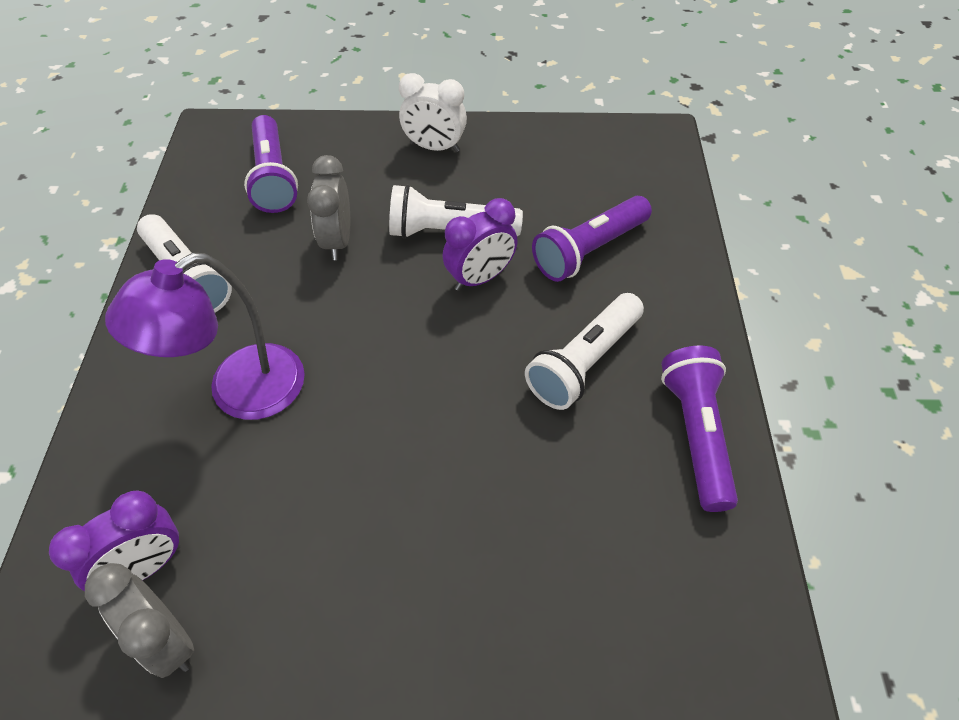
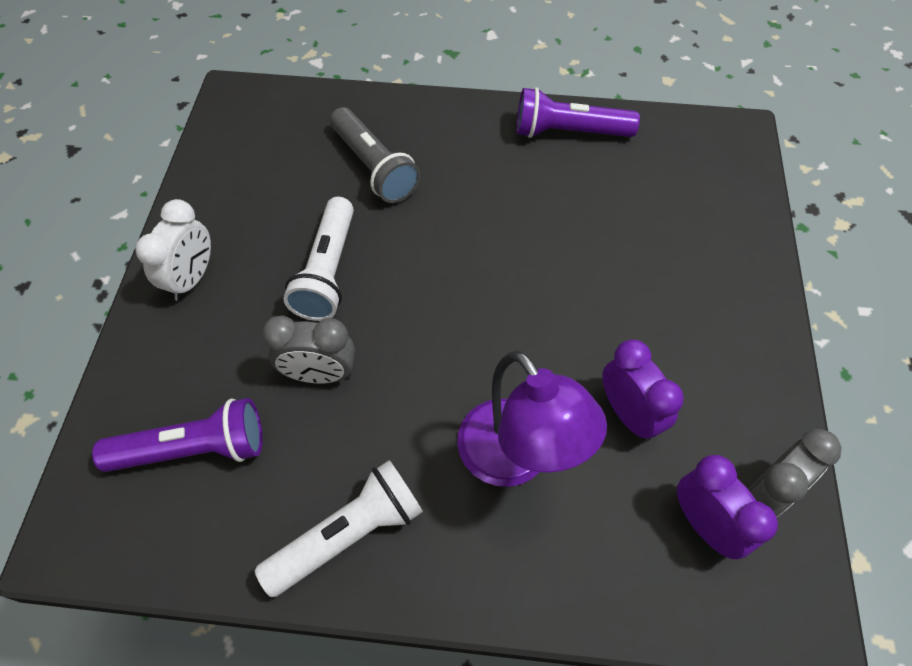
camera: 85 degrees left, 5 degrees up
purple clock [443,198,517,291] -> purple clock moved to [602,340,684,441]
white flashlight [525,293,644,410] -> none
purple flashlight [532,196,652,282] -> grey flashlight [330,107,420,203]

